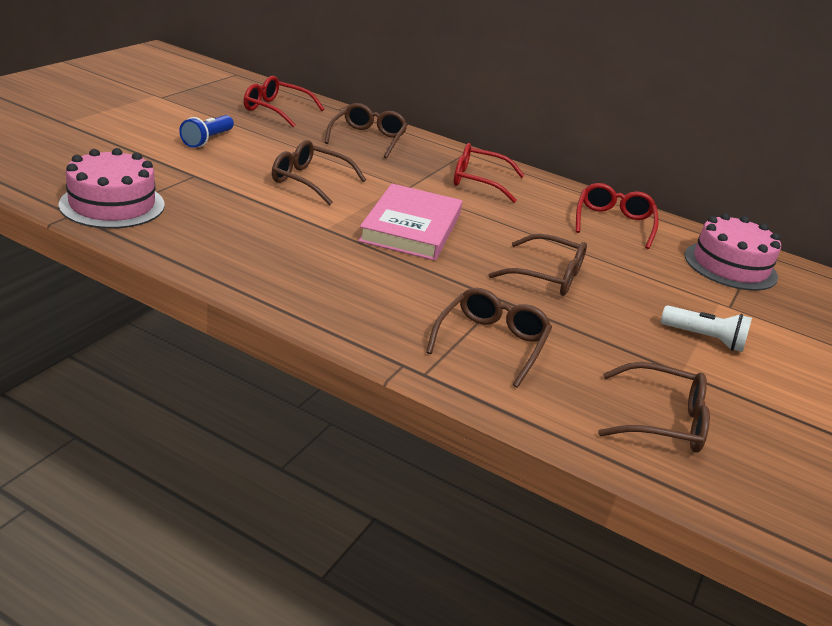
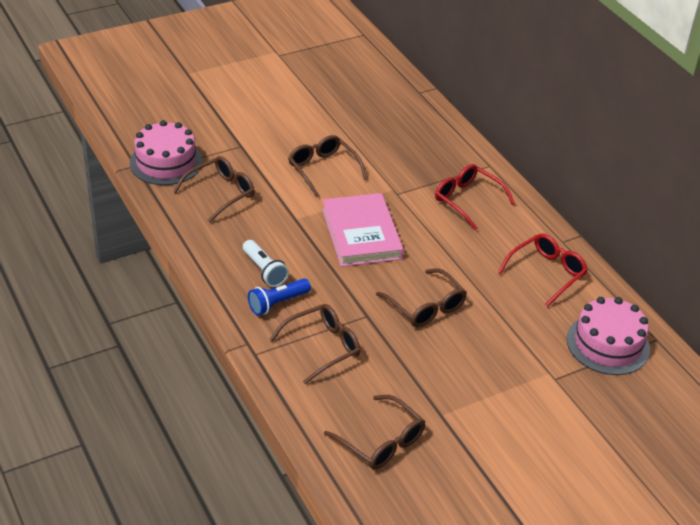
camera: 35 degrees right, 10 degrees up
blue flashlight [179,115,234,148] -> blue flashlight moved to [248,278,311,315]
red glasses [244,76,324,128] -> none
brown glasses [324,103,408,158] -> brown glasses moved to [173,156,255,222]
pink book [358,184,462,261] -> pink book turned 60 degrees counterclockwise [322,193,404,267]
white flashlight [661,305,752,352] -> white flashlight moved to [243,240,289,287]

